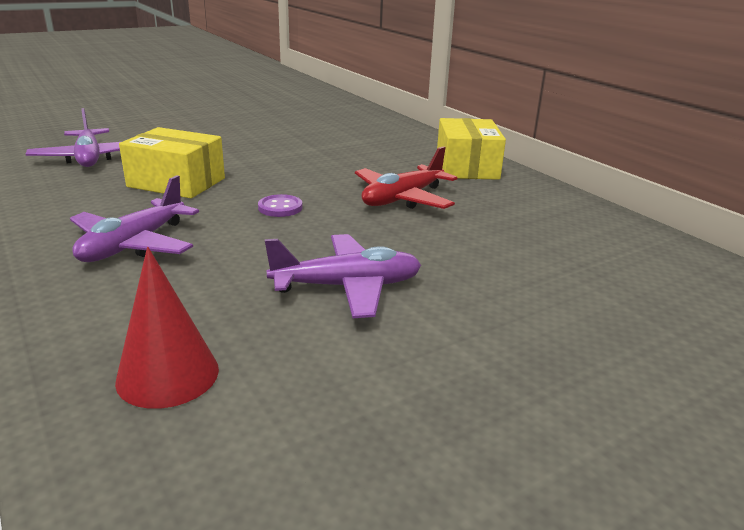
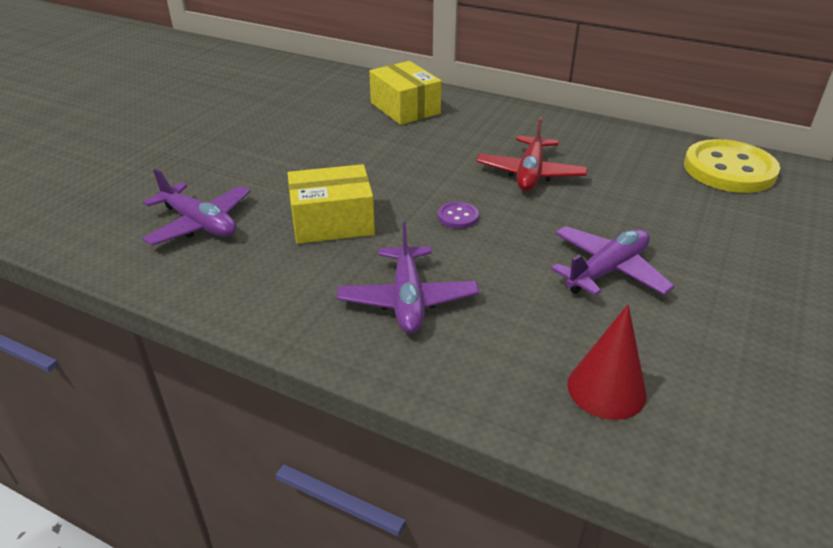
camera: 30 degrees left, 10 degrees up
yellow box [437,118,506,180] -> yellow box moved to [369,61,442,125]
none -> yellow button [684,139,780,193]

